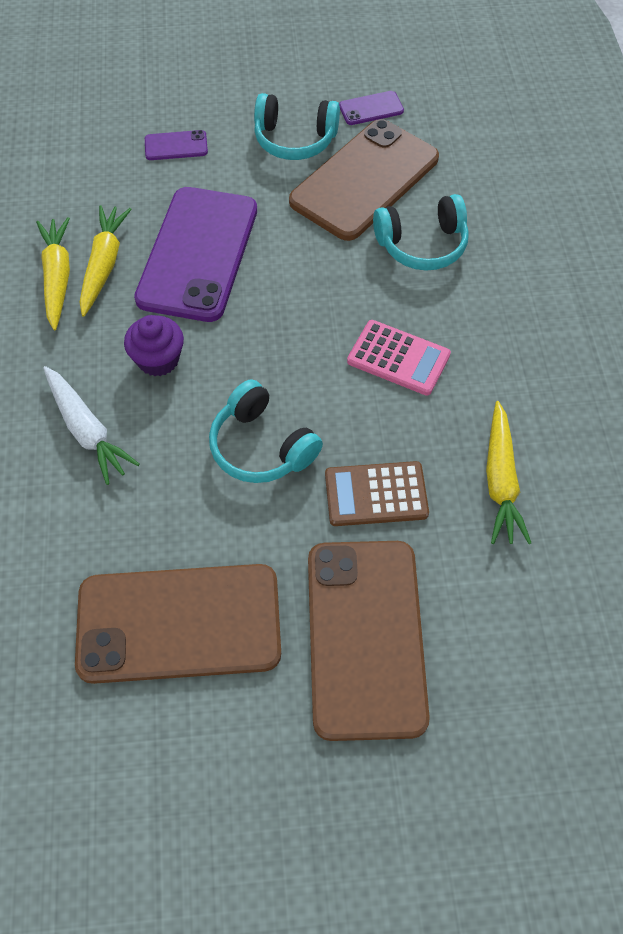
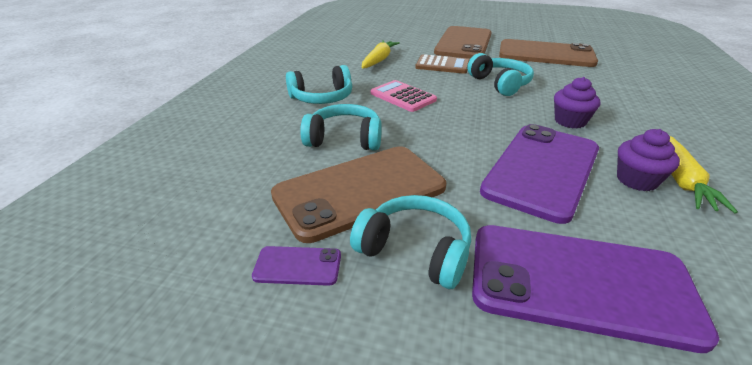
camera: 160 degrees left, 25 degrees down
white carrot [43,366,140,485] -> none
yellow carrot [79,205,132,317] -> purple cupcake [617,129,680,191]
purple phone [145,130,208,160] -> purple phone [472,225,719,353], size x2.40
none -> turquoise headphones [286,65,352,104]

